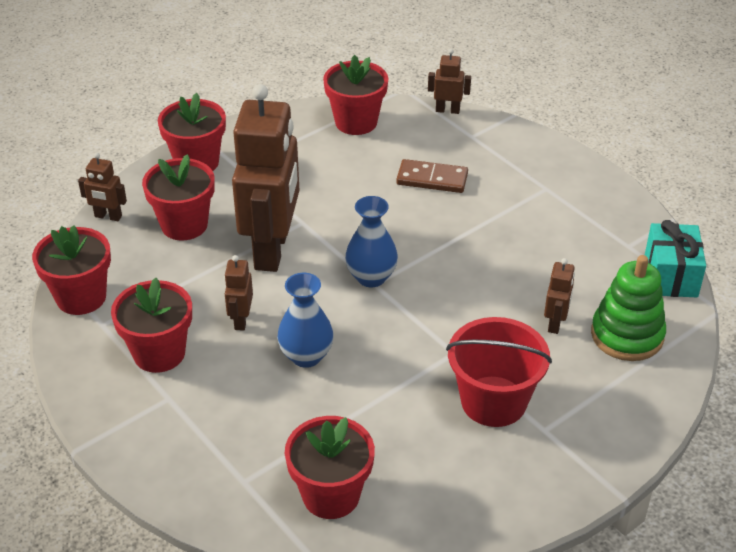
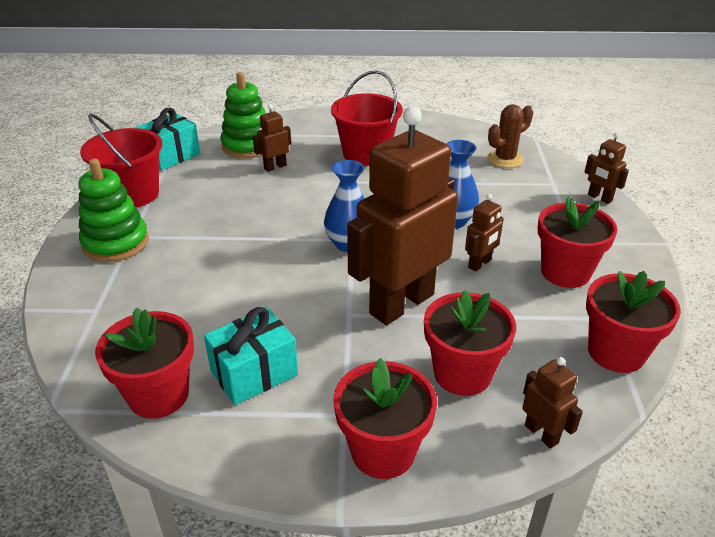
camera: 140 degrees left, 5 degrees down
red flower pot [285,416,375,519] -> brown cactus [487,104,533,168]
brown domino [396,159,468,193] -> none
brown robot [428,49,471,114] -> brown robot moved to [584,133,629,204]
none -> green stacking toy [79,159,149,262]
none -> red bucket [80,114,162,207]
none -> turquoise gift [204,307,298,405]

